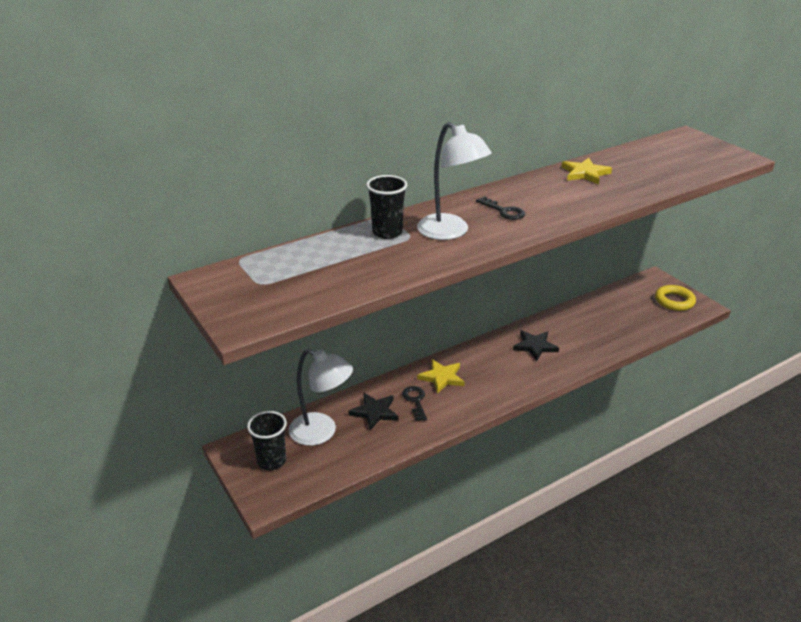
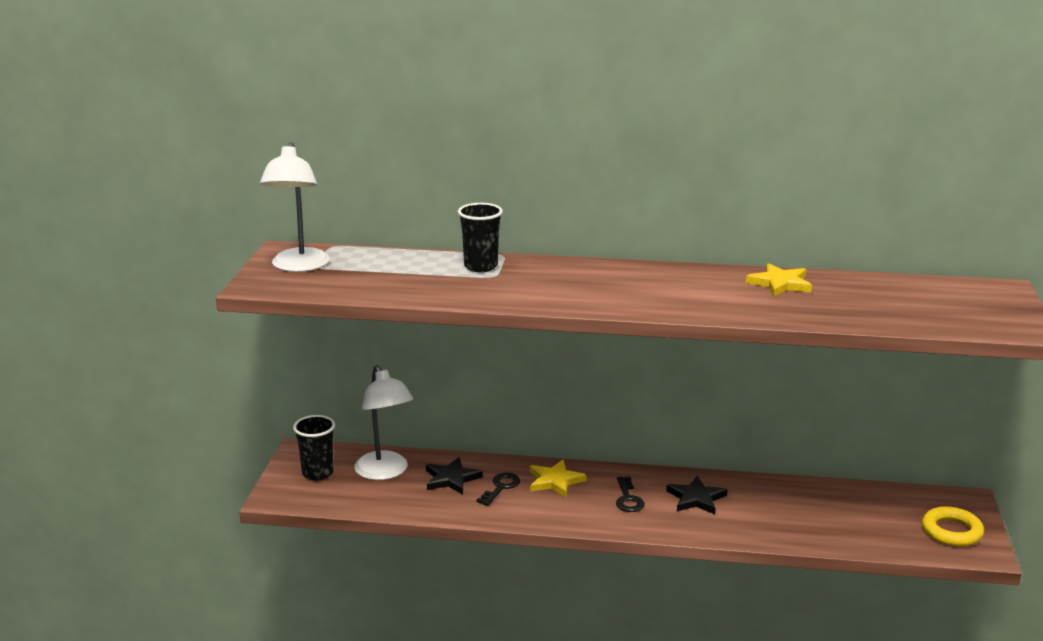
camera: 40 degrees right, 10 degrees down
white lamp [417,122,492,240] -> white lamp moved to [260,142,330,272]
black key [476,196,525,220] -> black key moved to [616,477,645,512]

